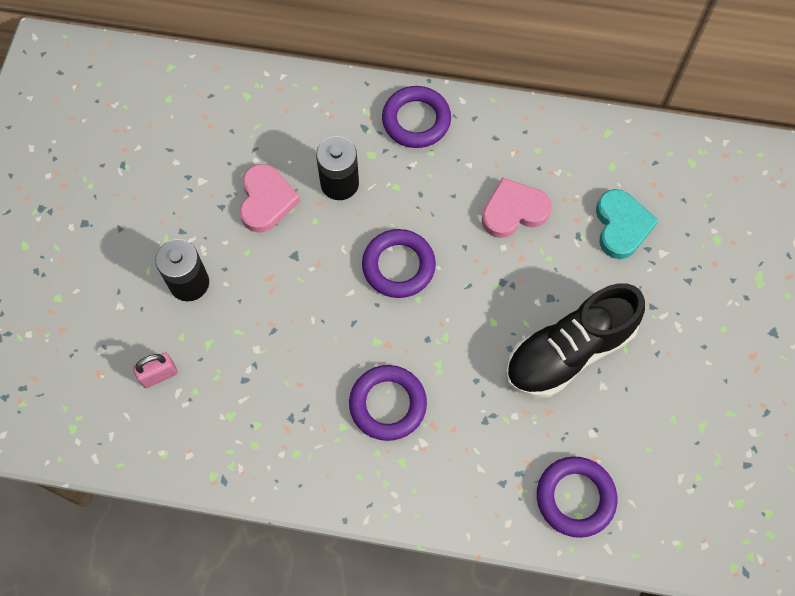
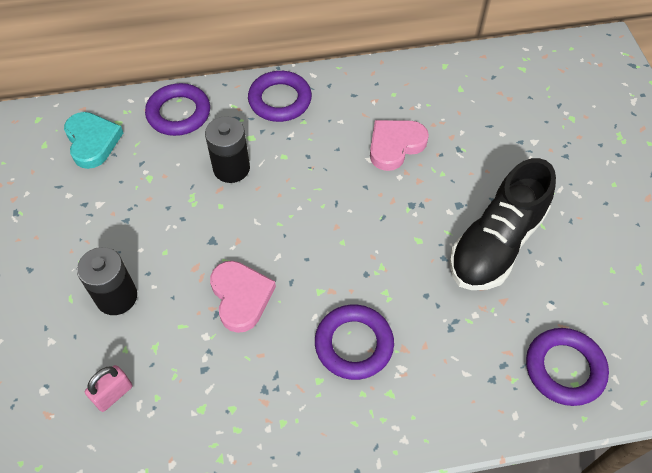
camera: 20 degrees left, 10 degrees down
pink heart [240,164,301,233] -> pink heart moved to [210,261,276,333]
purple ring [362,229,436,298] -> purple ring moved to [145,83,210,136]
turquoise heart [596,189,659,259] -> turquoise heart moved to [64,112,123,169]

